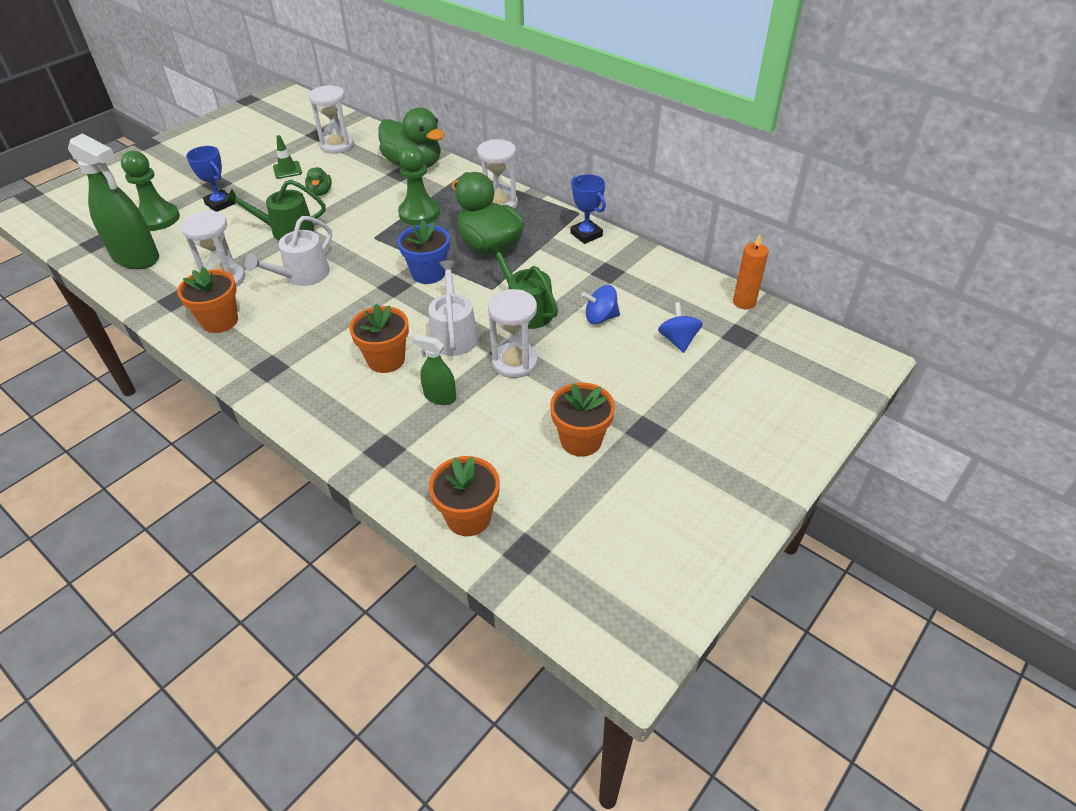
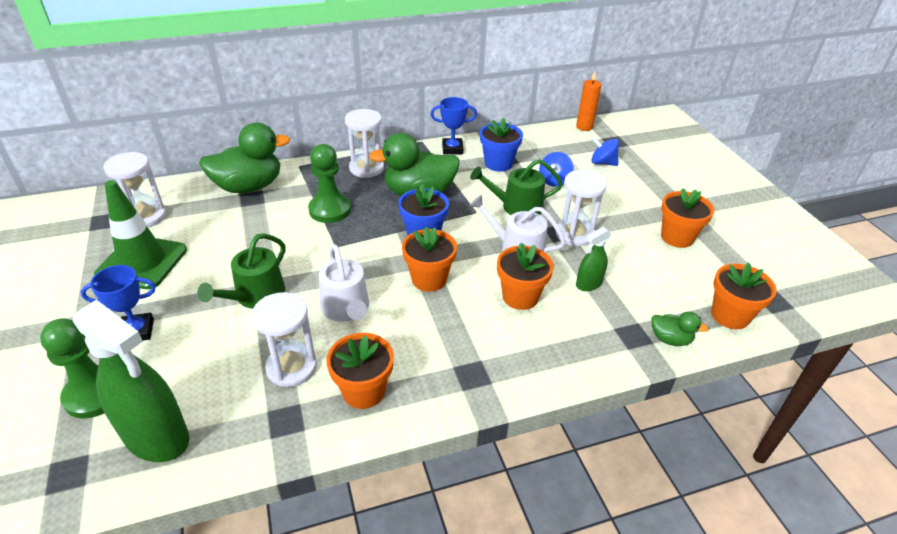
camera: 60 degrees left, 5 degrees down
green spray bottle [68,133,159,269] -> green spray bottle turned 60 degrees clockwise [73,300,189,462]
green traffic cone [273,135,302,179] -> green traffic cone [94,180,187,289], size x2.11
green duck [305,167,332,196] -> green duck moved to [651,312,708,346]
none -> orange flower pot [402,226,457,292]
none -> blue flower pot [480,117,523,172]

